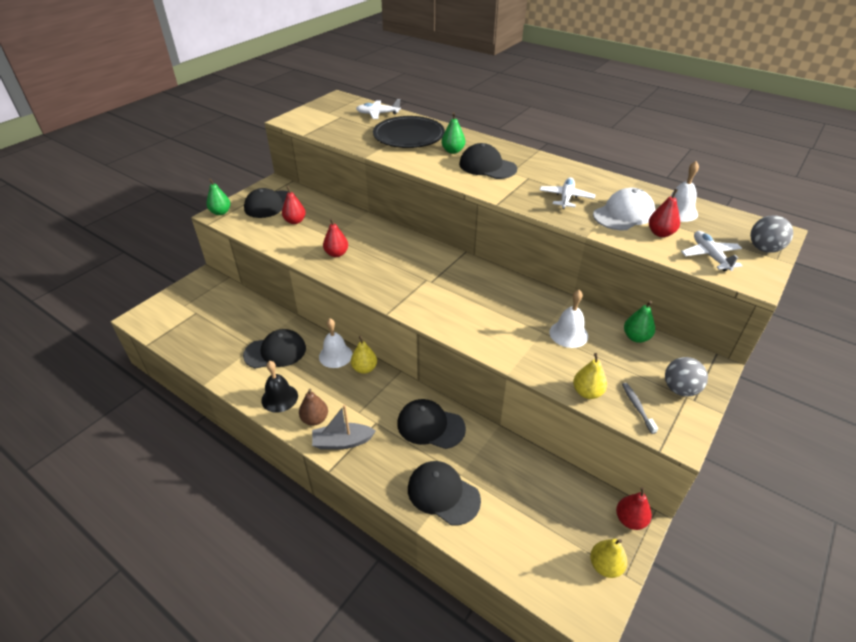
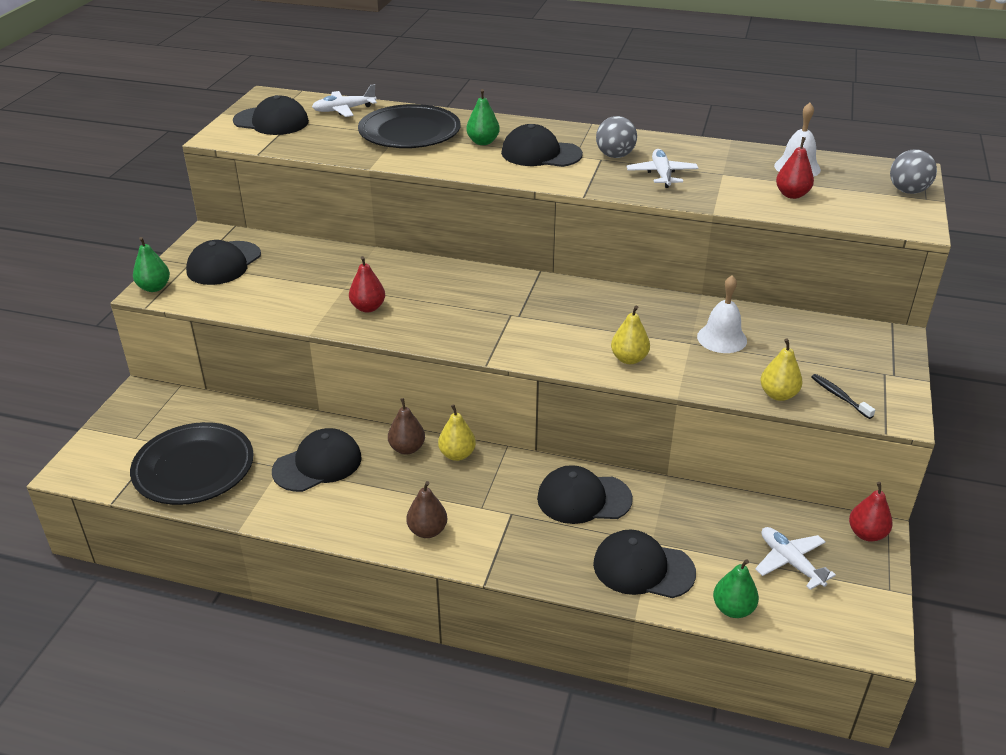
camera: 20 degrees left, 5 degrees down
black bell [261,361,298,413] -> none
red pear [282,186,306,224] -> none
grey boat [312,405,376,450] -> none
white bell [319,318,353,368] -> brown pear [388,398,425,455]
yellow pear [590,539,628,578] -> yellow pear moved to [611,305,650,364]
white cap [593,188,655,230] -> none
grey toothbrush [622,383,658,434] -> black toothbrush [811,374,875,419]
green pear [624,301,655,343] -> green pear moved to [713,559,759,618]
grey ball [665,357,708,396] -> grey ball moved to [596,116,637,158]
white plane [681,231,743,271] -> white plane moved to [755,527,836,590]
none -> black plate [130,422,254,505]
none -> black cap [233,95,309,135]

